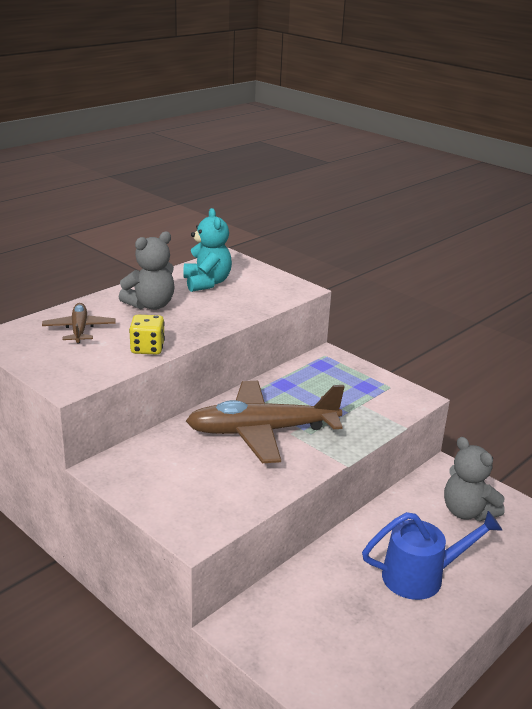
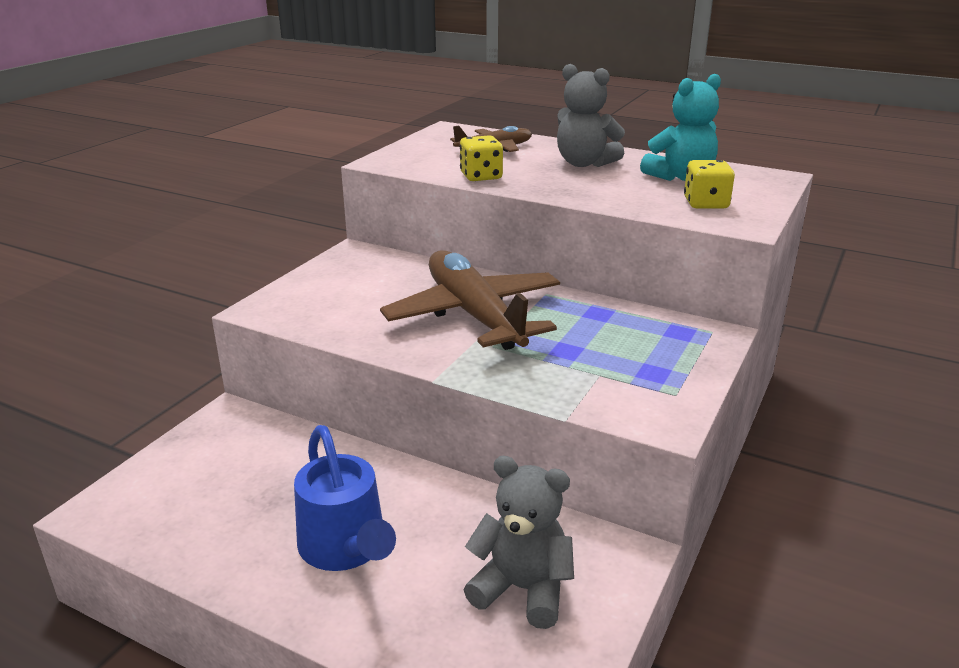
camera: 75 degrees right, 0 degrees up
grey teddy bear [444,437,505,521] -> grey teddy bear turned 75 degrees clockwise [464,456,574,629]
none -> yellow dice [684,160,735,209]

